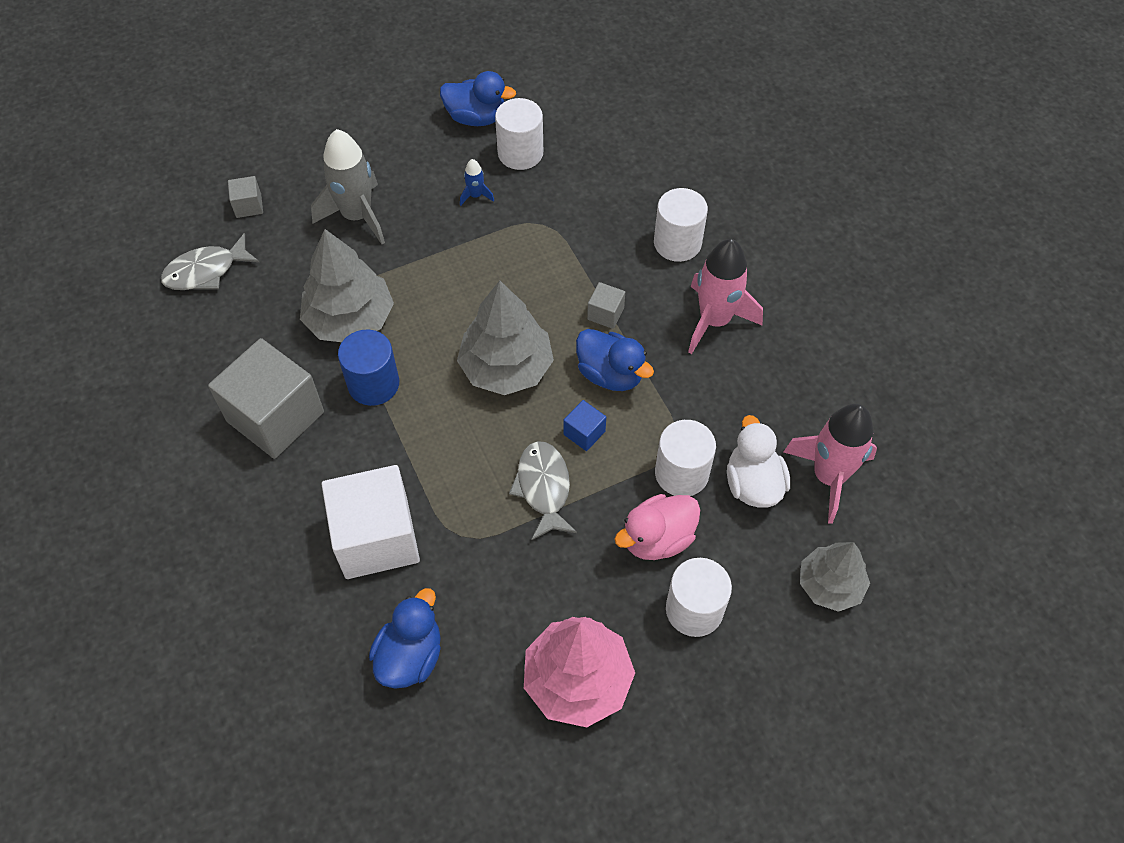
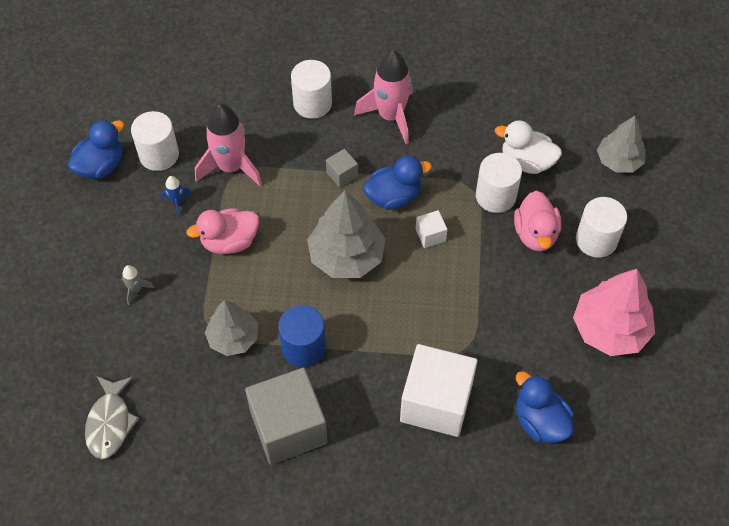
camera: 60 degrees left, 0 degrees up
grey cube [228,176,263,218] -> none
grey tree [300,229,394,342] -> grey tree [205,300,258,356], size x0.66
grey rocket [311,129,385,244] -> grey rocket [122,265,154,305], size x0.44
grey fish [509,441,577,540] -> none
blue cube [563,400,606,451] -> white cube [416,210,448,248]
pink rocket [783,404,877,524] -> pink rocket moved to [195,103,262,187]
none -> pink duck [186,208,259,254]

